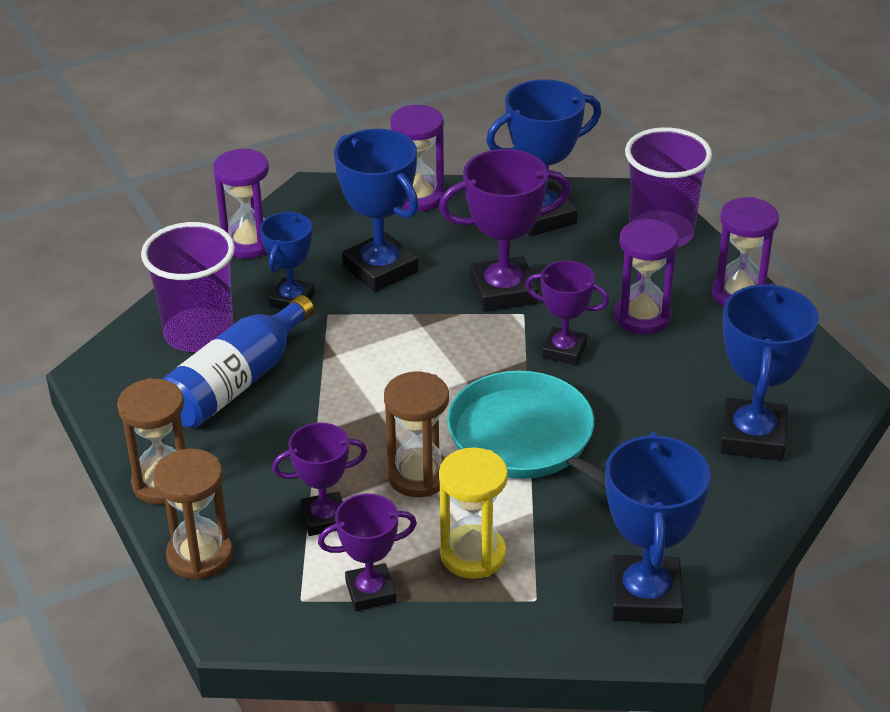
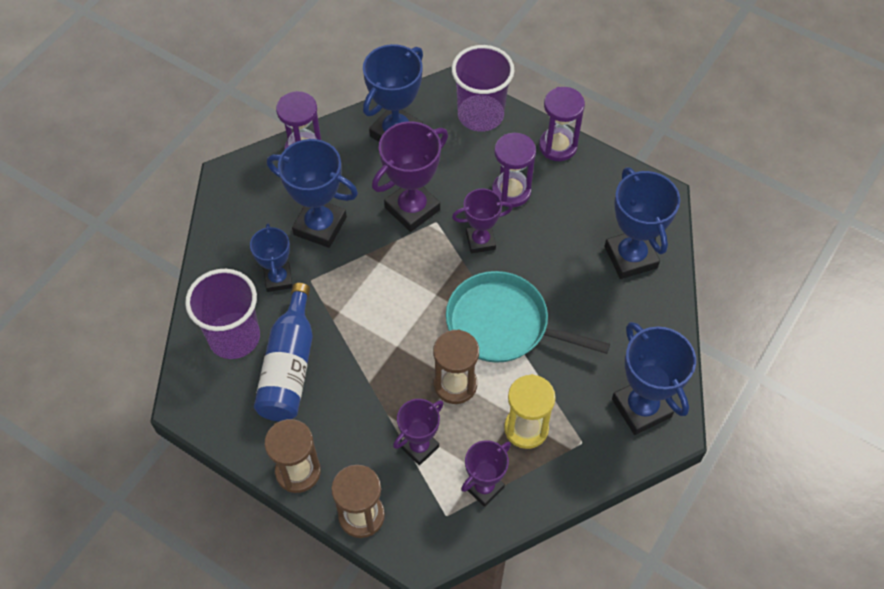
camera: 30 degrees left, 20 degrees up
purple hourglass [213,149,269,259] -> none

